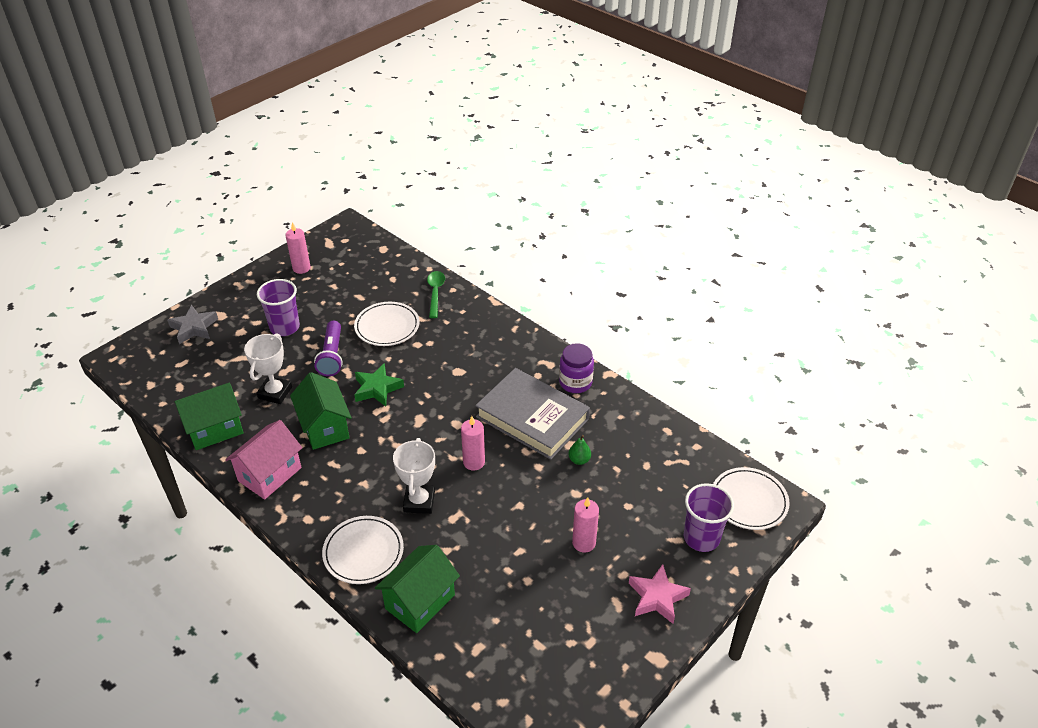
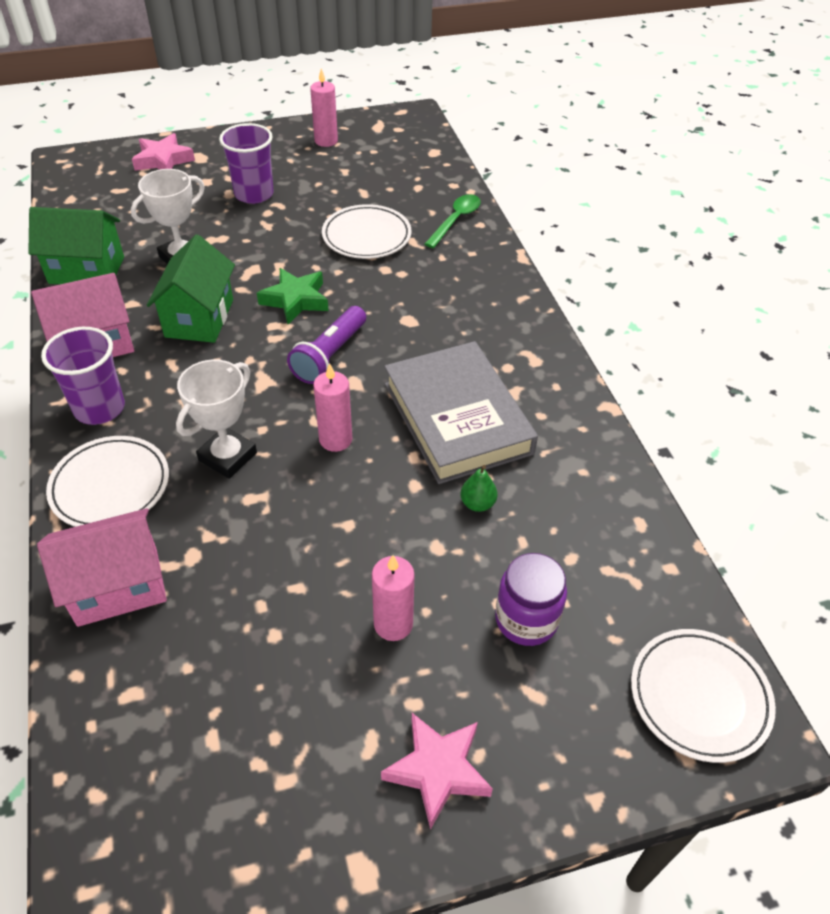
camera: 30 degrees right, 5 degrees up
grey star [167,305,218,344] -> pink star [132,133,195,171]
purple flashlight [314,321,343,376] -> purple flashlight moved to [287,306,366,384]
green house [375,545,460,633] -> pink house [37,508,167,627]
purple jar [559,343,594,393] -> purple jar moved to [495,553,567,646]
purple cup [684,483,734,552] -> purple cup moved to [41,327,125,425]

